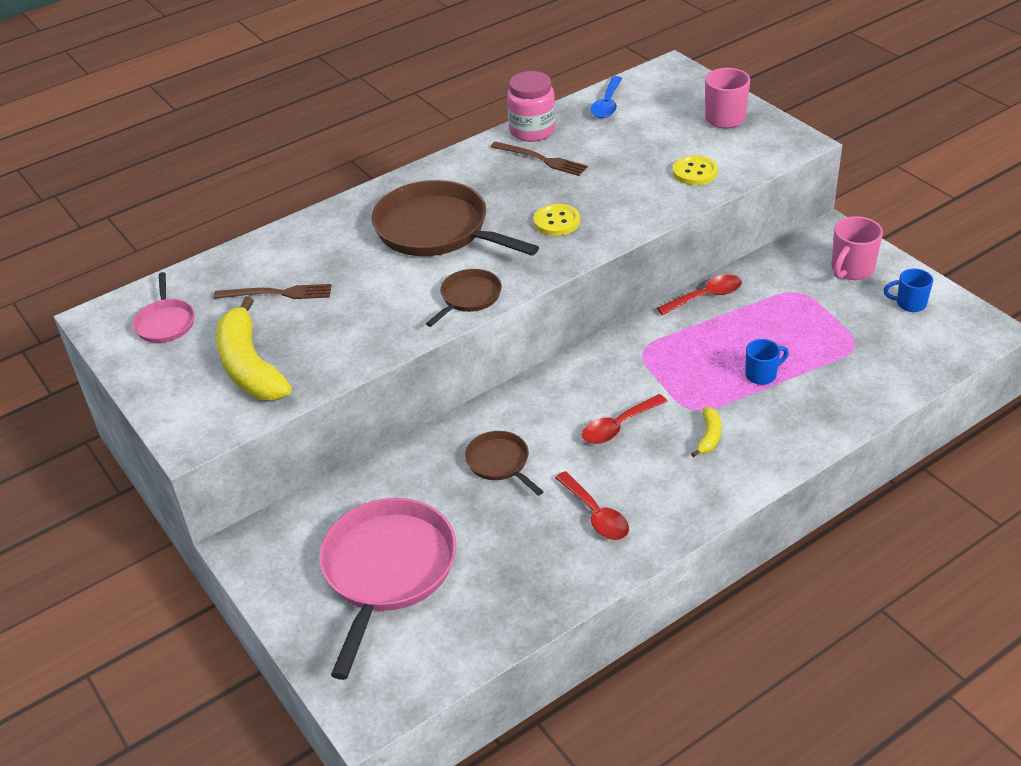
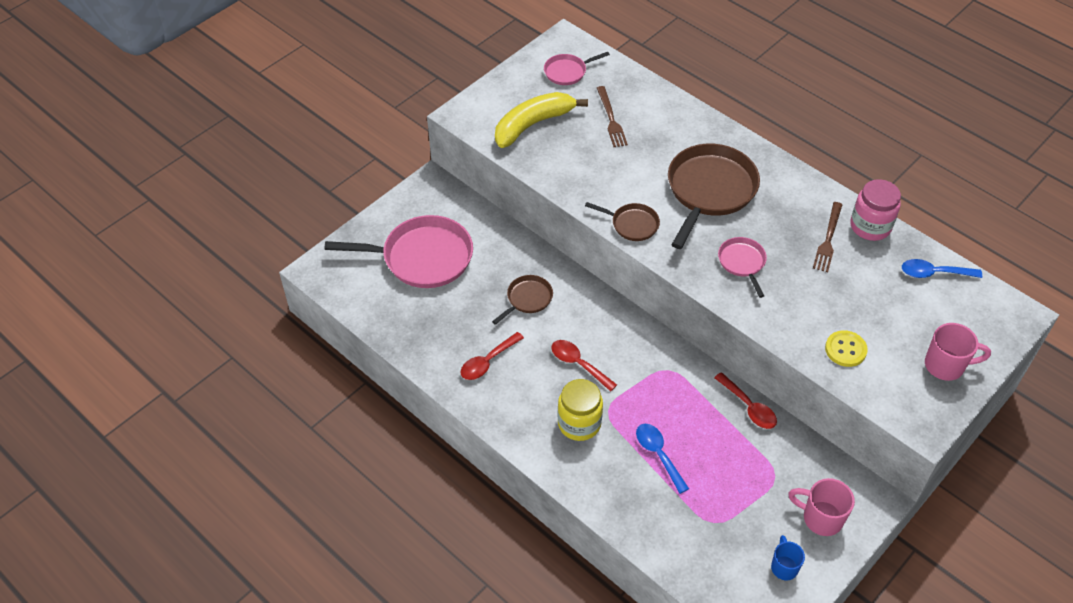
camera: 75 degrees right, 10 degrees up
yellow button [534,204,580,236] -> pink pan [718,237,767,298]
yellow banana [691,407,721,457] -> yellow jar [558,379,603,441]
blue mug [745,339,789,385] -> blue spoon [636,424,689,494]

